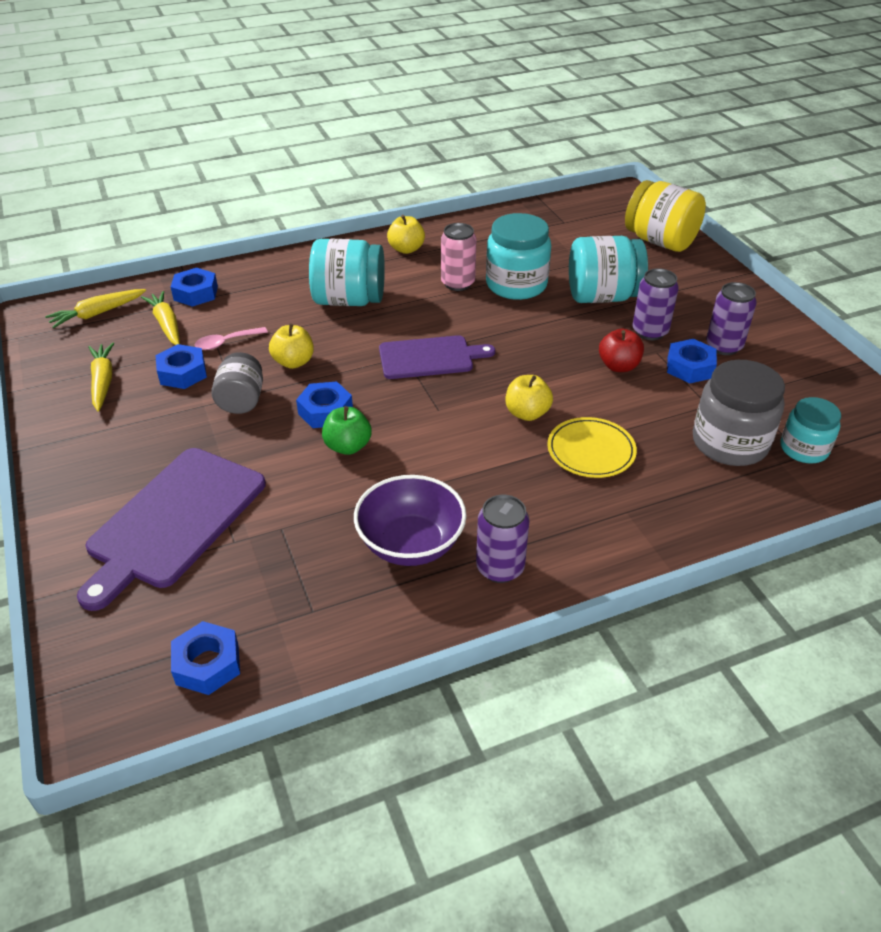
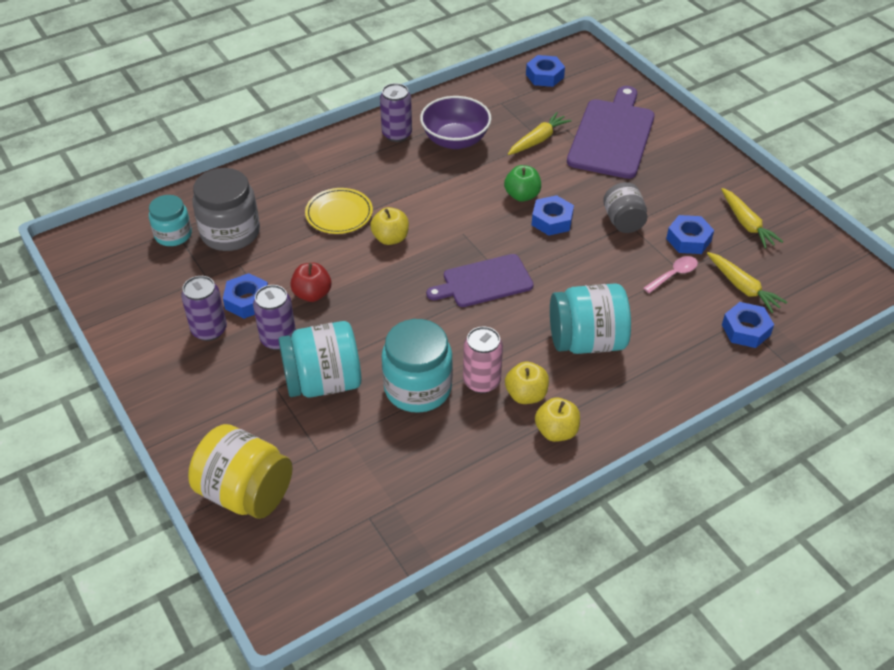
camera: 170 degrees right, 5 degrees up
yellow carrot [45,289,146,328] -> yellow carrot moved to [508,112,572,155]
yellow apple [269,324,314,369] -> yellow apple moved to [505,361,549,404]

